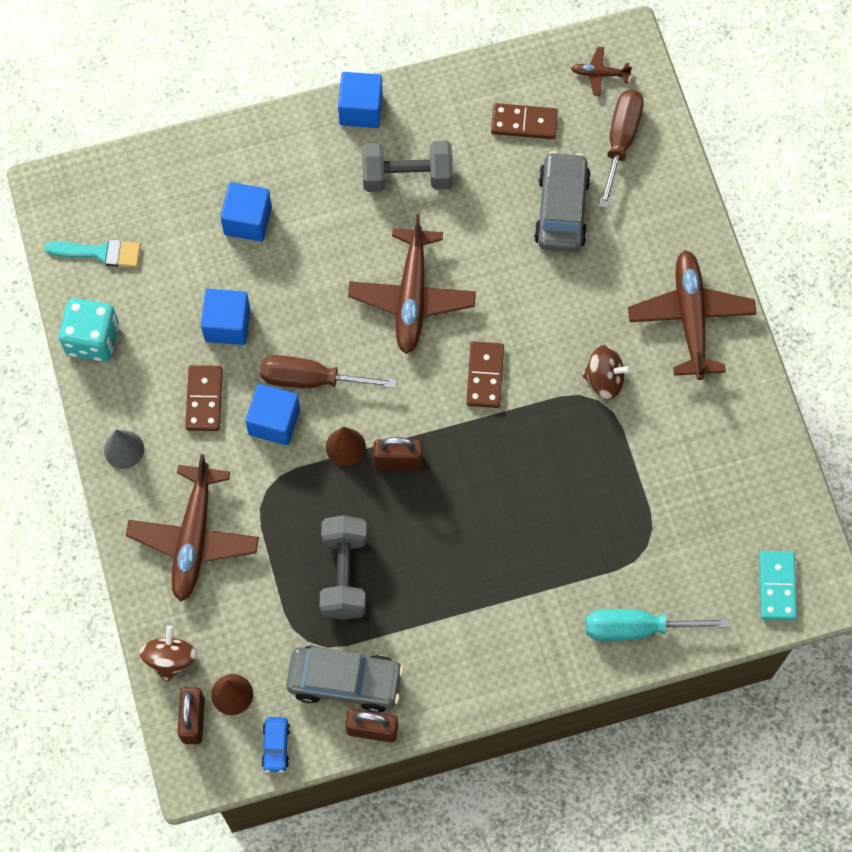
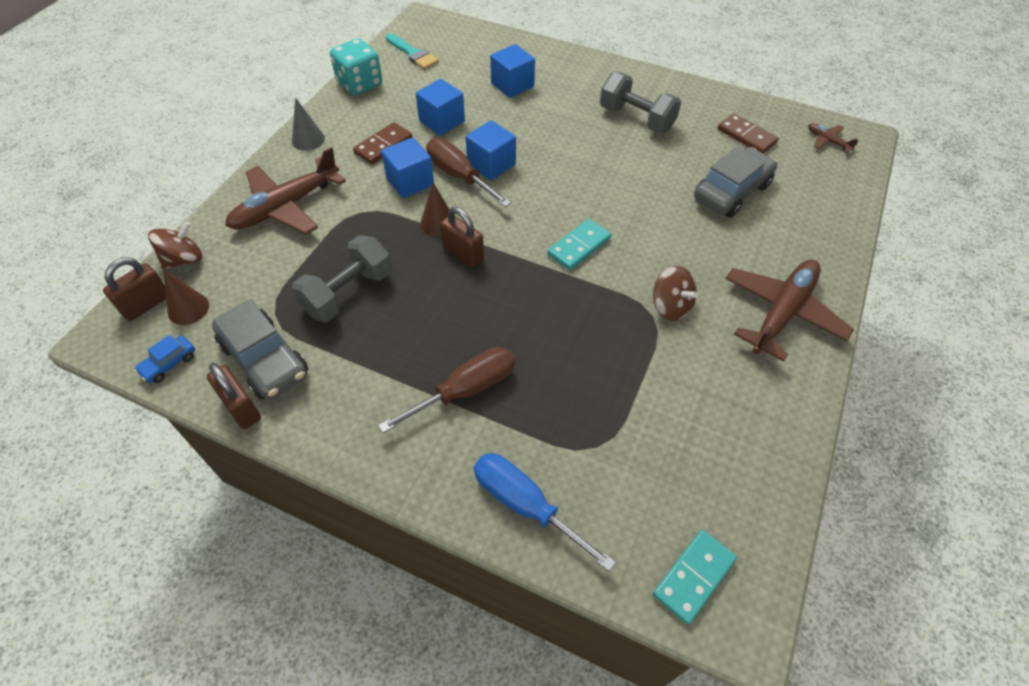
camera: 40 degrees right, 15 degrees down
blue cube [338,72,383,128] -> blue cube moved to [466,120,516,180]
brown plane [348,214,476,354] -> none
brown domino [466,341,504,408] -> turquoise domino [547,219,611,270]
turquoise screwdriver [586,609,728,641] -> blue screwdriver [474,453,616,572]
brown screwdriver [599,90,644,208] -> brown screwdriver moved to [378,347,515,433]

